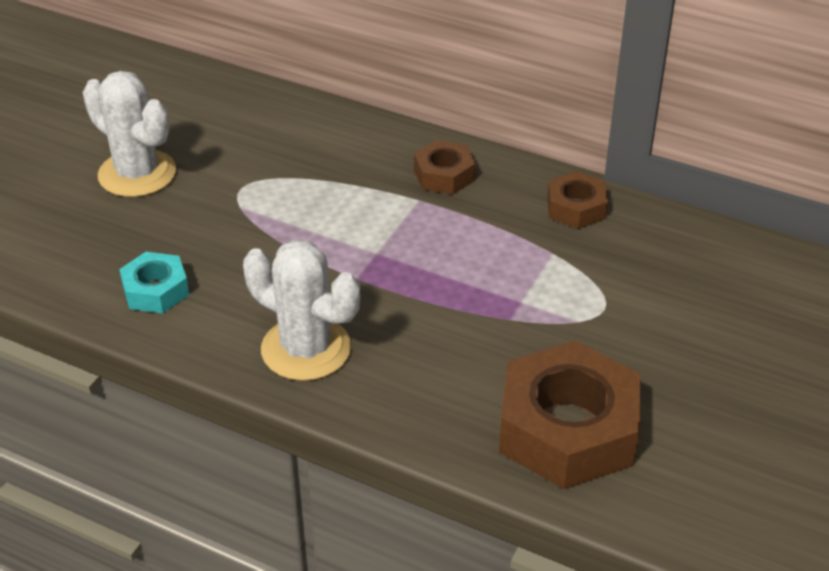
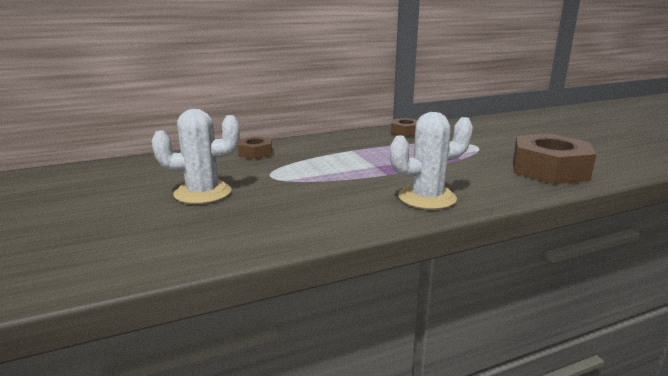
camera: 50 degrees left, 20 degrees down
turquoise nut [119,252,189,313] -> none
brown nut [414,140,476,194] -> brown nut moved to [238,136,272,159]

